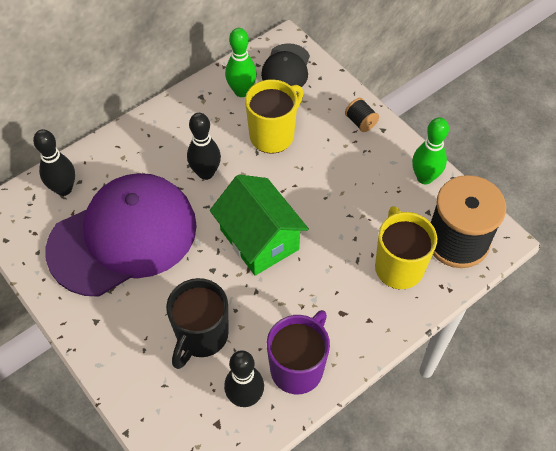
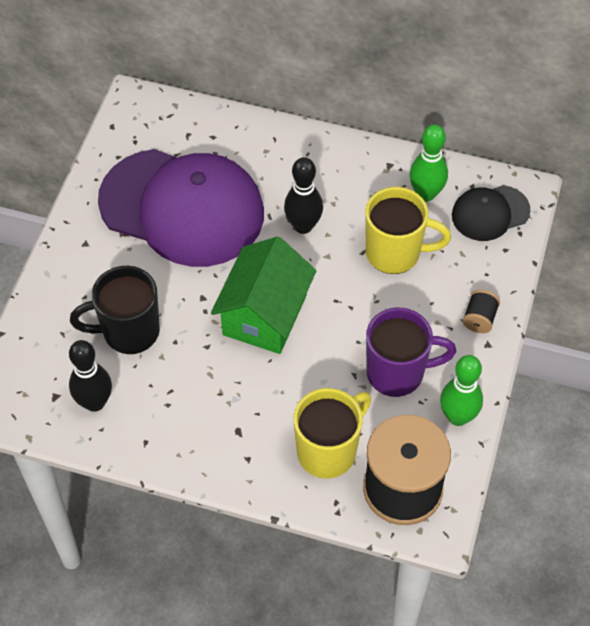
camera: 55 degrees right, 0 degrees up
black bowling pin [33,129,75,196] -> none
purple mug [267,310,330,394] -> purple mug moved to [366,308,457,397]

